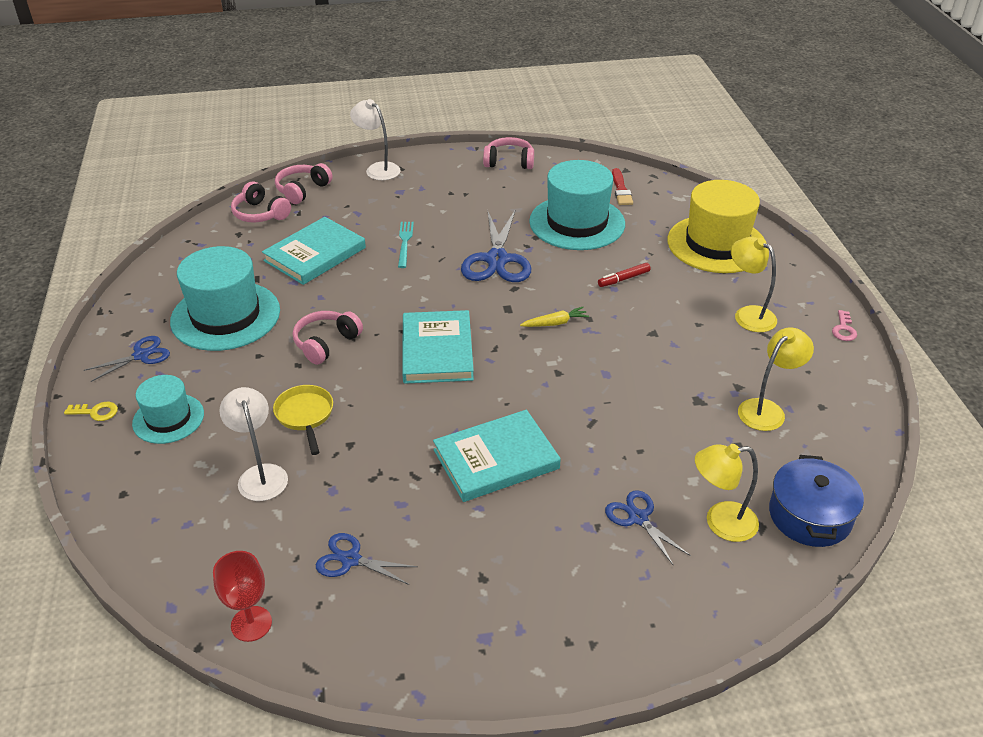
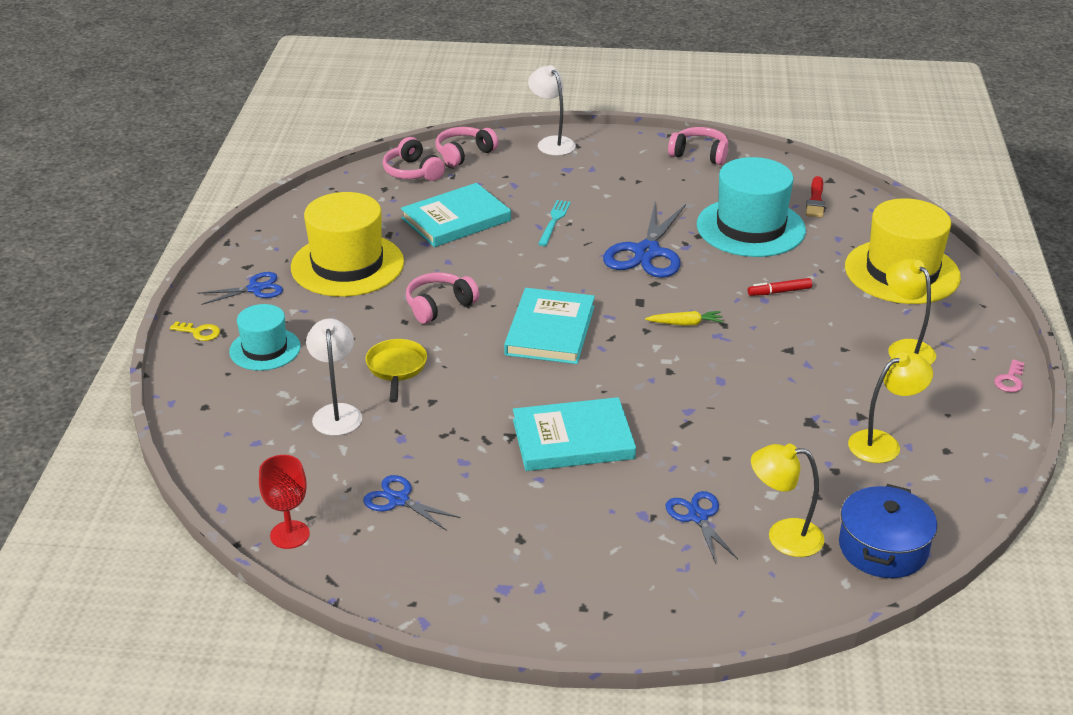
camera: 15 degrees right, 5 degrees down
turquoise hat [170,246,280,351] -> yellow hat [291,192,404,297]

